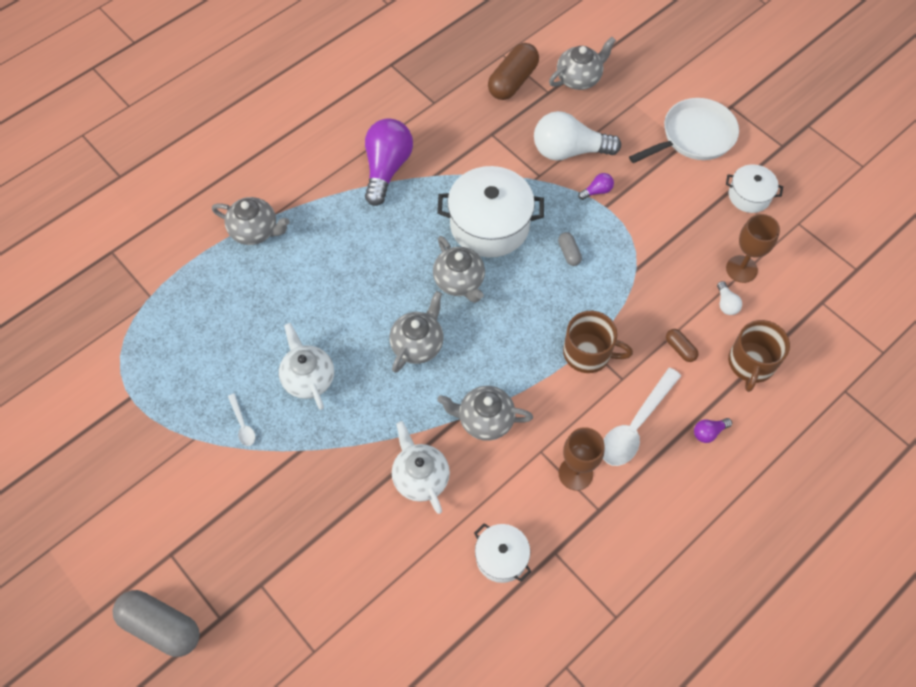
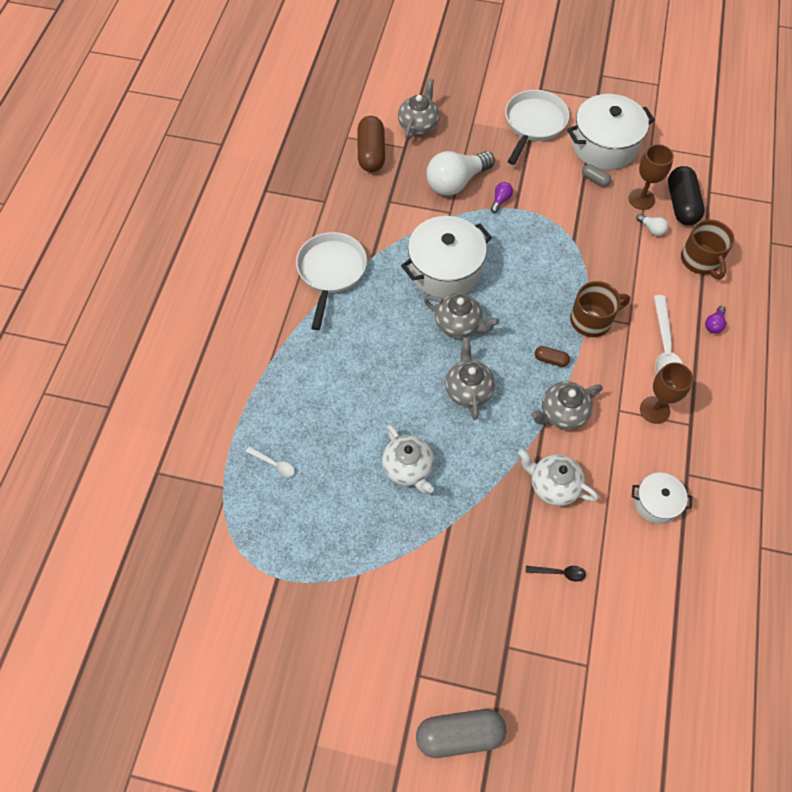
camera: 35 degrees left, 0 degrees up
grey teapot [212,197,290,245] -> none
white spoon [228,393,255,446] -> white spoon moved to [246,446,295,477]
white teapot [279,323,334,410] -> white teapot turned 150 degrees counterclockwise [382,424,434,494]
purple light bulb [365,118,413,206] -> white pan [296,232,367,330]
grey capsule [558,232,582,266] -> grey capsule moved to [582,164,611,187]
brown capsule [666,329,699,362] -> brown capsule moved to [535,346,570,367]
white pot [726,165,783,213] -> white pot [567,94,655,170], size x1.84
none -> black spoon [526,566,586,582]
none -> black capsule [668,166,705,225]

